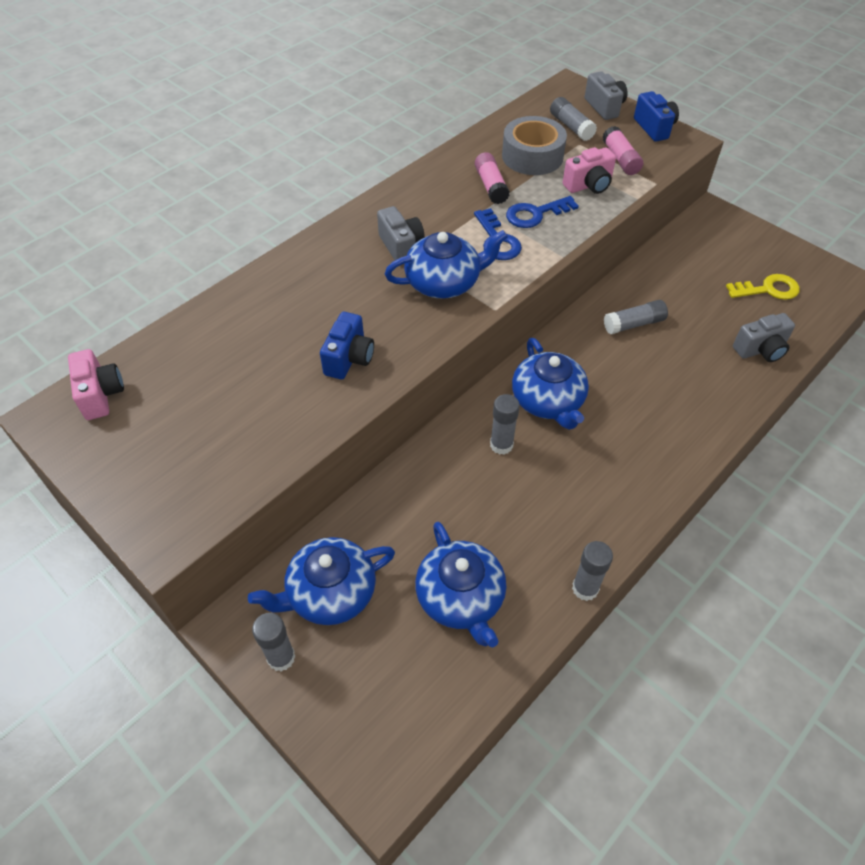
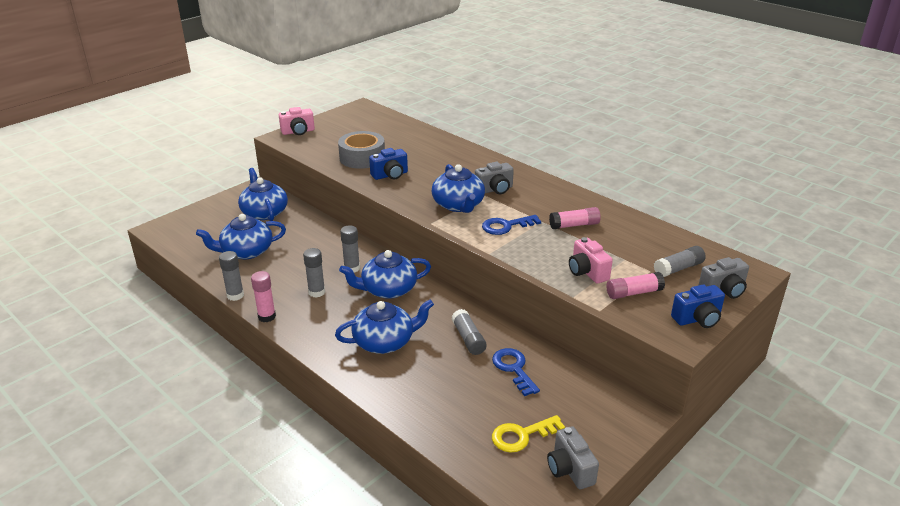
camera: 90 degrees right, 20 degrees down
pink camera [68,349,124,420] -> pink camera moved to [279,107,315,135]
grey glue stick [252,613,296,671] -> grey glue stick moved to [303,248,325,298]
blue camera [320,312,374,379] -> blue camera turned 45 degrees counterclockwise [369,148,408,180]
grey tape [502,116,567,175] -> grey tape moved to [338,131,385,169]
blue key [506,196,579,228] -> blue key moved to [492,348,540,396]
yellow key [726,274,800,300] -> yellow key turned 75 degrees clockwise [492,415,565,453]
grey camera [733,313,795,362] -> grey camera moved to [547,426,599,489]
none -> pink glue stick [251,271,276,322]
none -> blue teapot [335,300,434,354]

